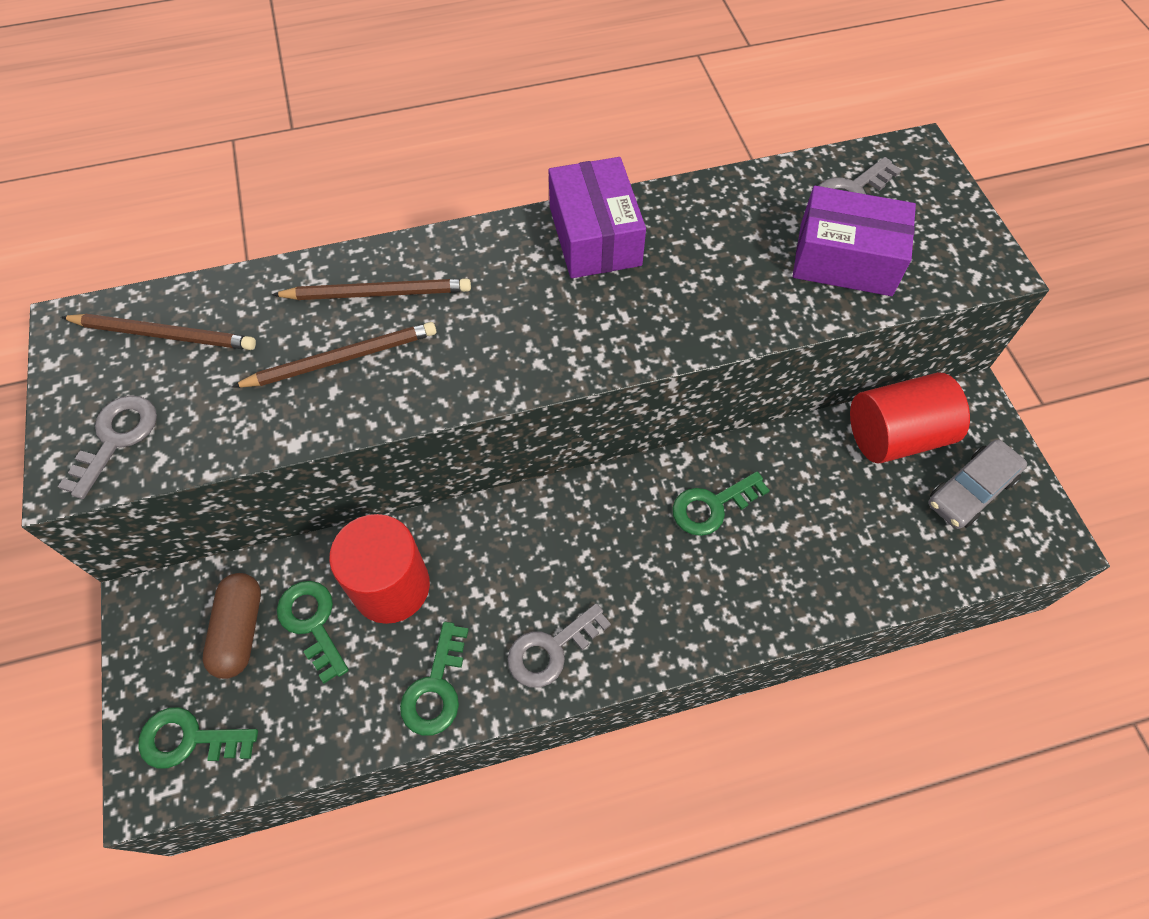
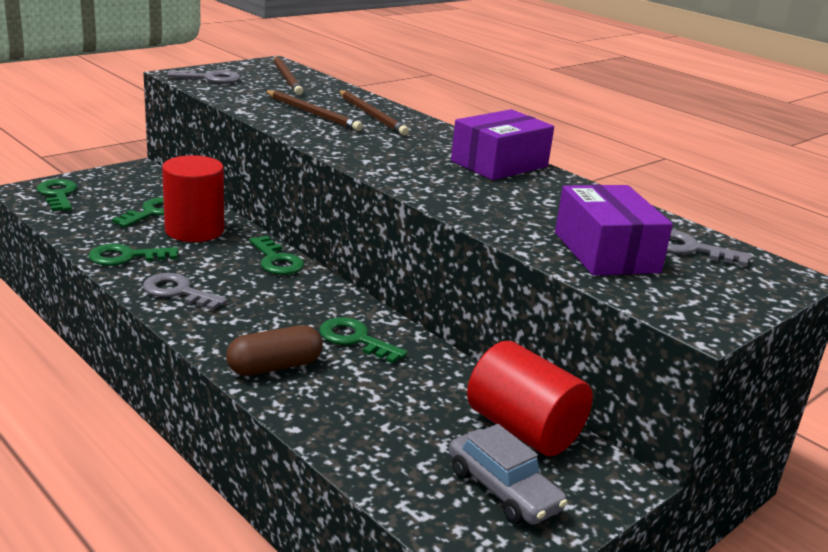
camera: 60 degrees right, 35 degrees down
brown capsule [203,573,261,679] -> brown capsule moved to [226,325,323,376]
grey car [928,439,1027,529] -> grey car turned 150 degrees counterclockwise [449,424,567,525]
none -> green key [249,236,304,275]

